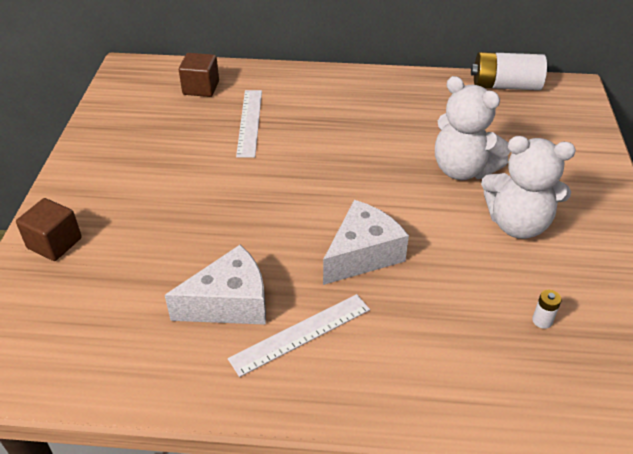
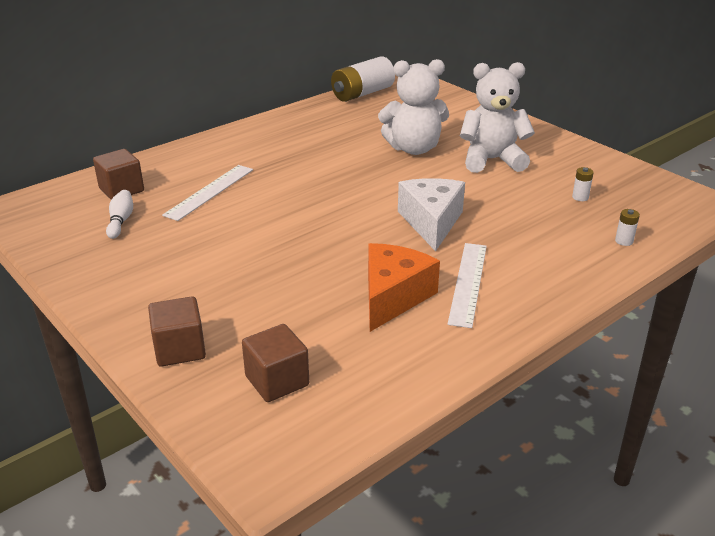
camera: 45 degrees left, 10 degrees down
white cheese [165,245,266,325] -> orange cheese [368,243,440,332]
white ruler [236,90,262,158] -> white ruler turned 75 degrees clockwise [162,165,253,221]
white teddy bear [481,136,576,239] -> white teddy bear turned 150 degrees counterclockwise [460,62,535,173]
none -> white bowling pin [106,190,133,239]
none -> brown cube [242,324,309,402]
none -> white battery [615,209,640,246]

